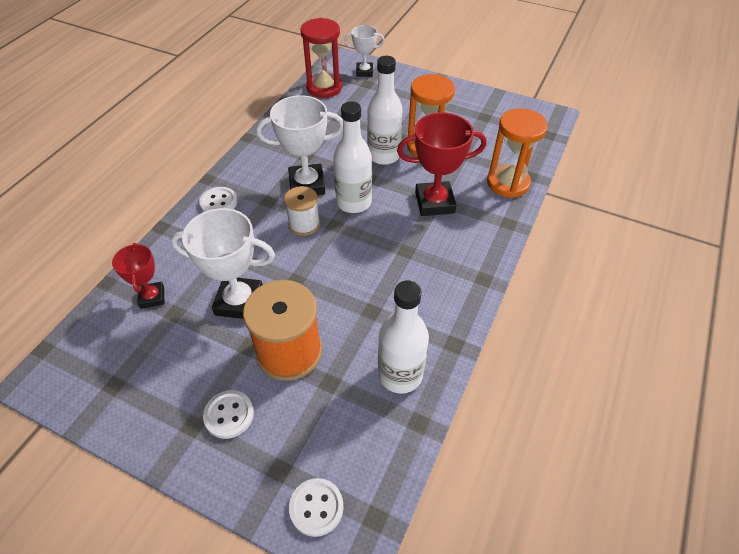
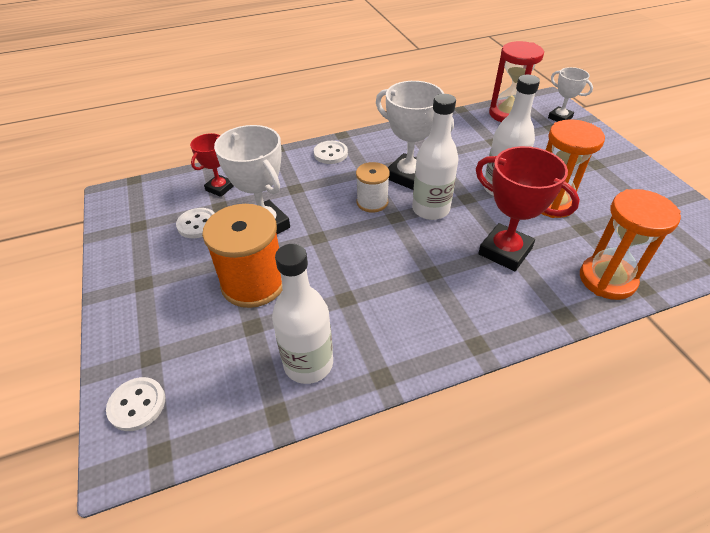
camera: 45 degrees right, 5 degrees down
white button [203,390,254,439] -> white button moved to [176,208,215,238]

